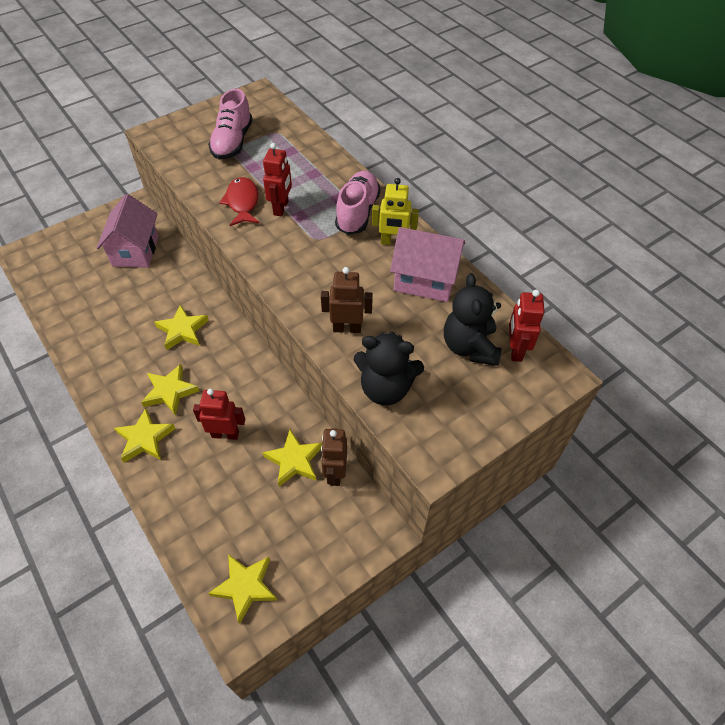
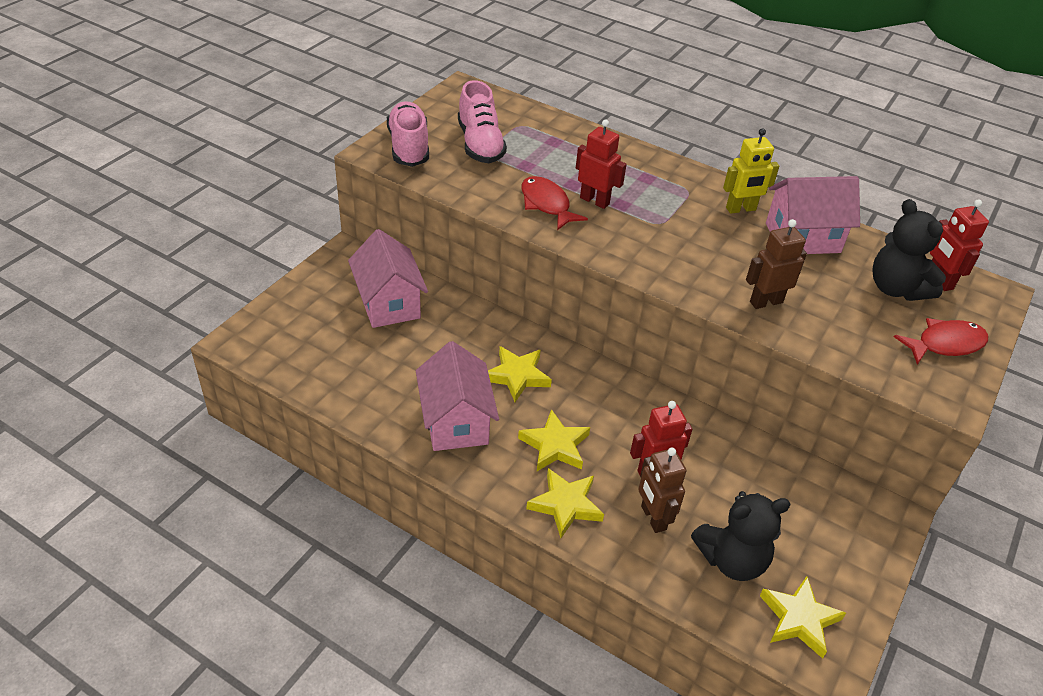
camera: 25 degrees left, 10 degrees down
red robot [263,143,292,216] -> red robot turned 45 degrees counterclockwise [576,120,627,209]
yellow star [263,430,322,487] -> none
brown robot [321,429,347,486] -> brown robot moved to [638,447,686,533]
pink shoe [335,171,381,235] -> pink shoe moved to [387,101,429,167]
black teddy bear [354,332,424,405] -> black teddy bear moved to [691,491,791,581]
none -> pink house [416,341,499,451]
none -> red fish [894,318,988,365]

